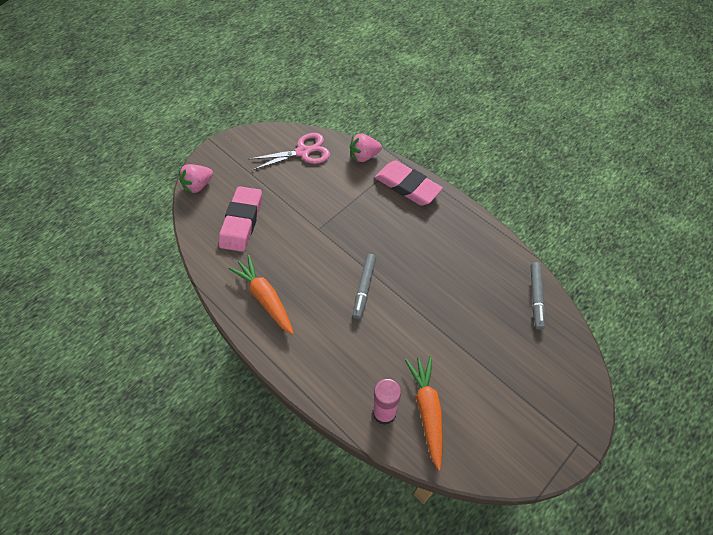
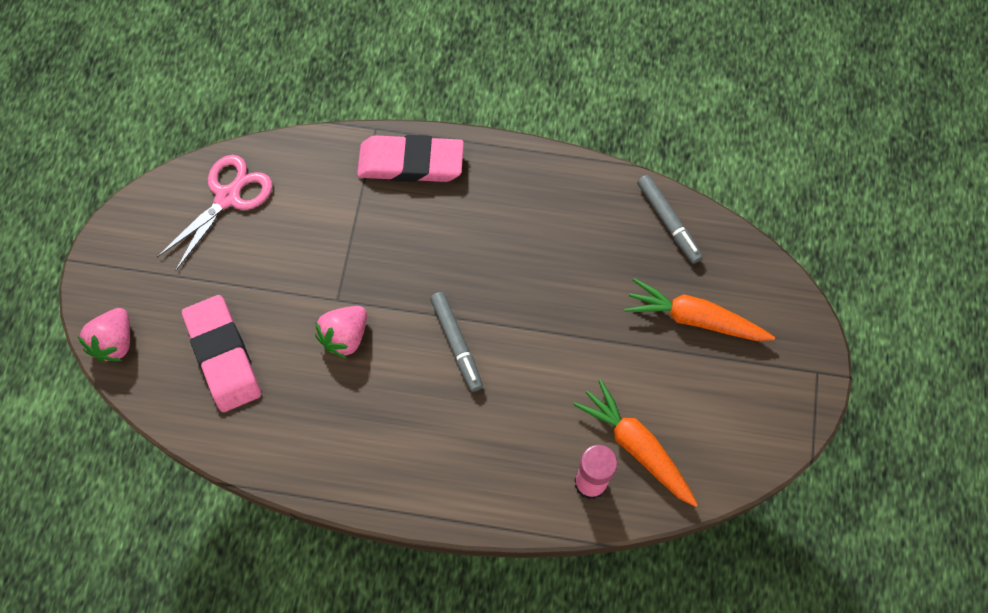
camera: 35 degrees left, 10 degrees up
orange carrot [228,255,294,335] -> orange carrot moved to [625,278,775,341]
pink strawberry [350,134,382,162] -> pink strawberry moved to [315,306,367,359]

